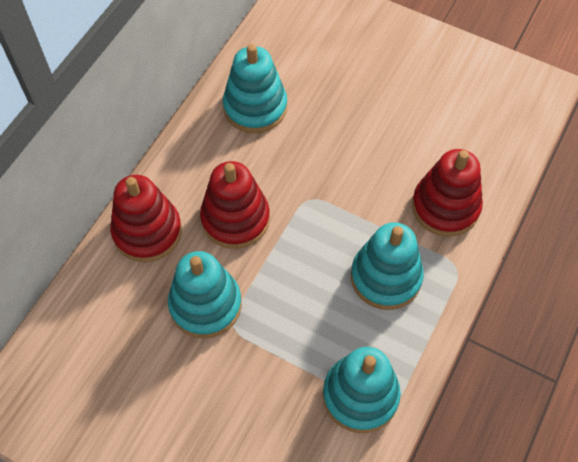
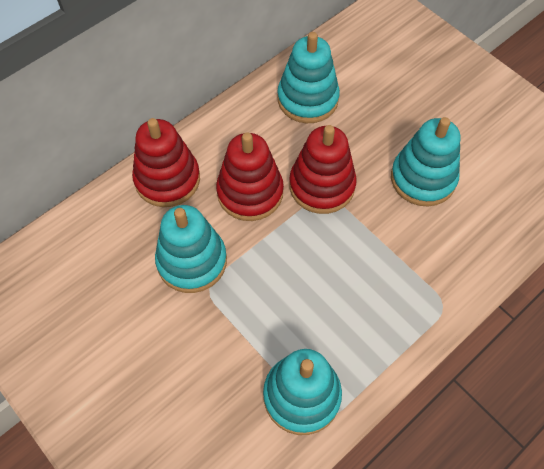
camera: 20 degrees right, 0 degrees up
turquoise stacking toy [351,222,424,310] -> turquoise stacking toy moved to [391,117,460,206]
red stacking toy [412,149,483,237] -> red stacking toy moved to [289,125,357,214]

